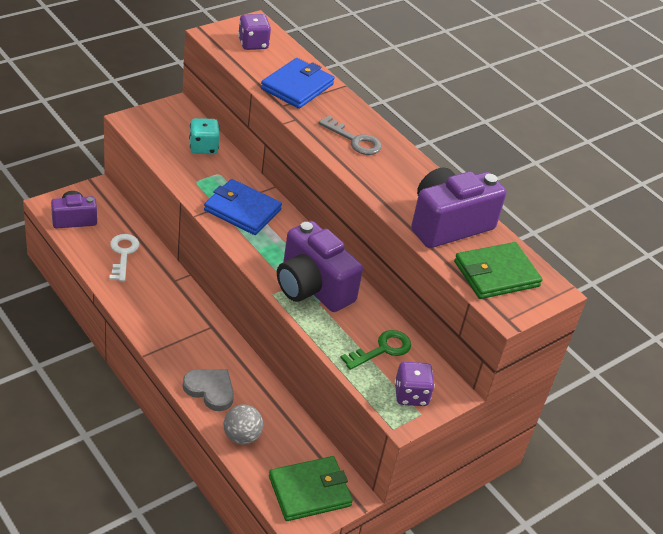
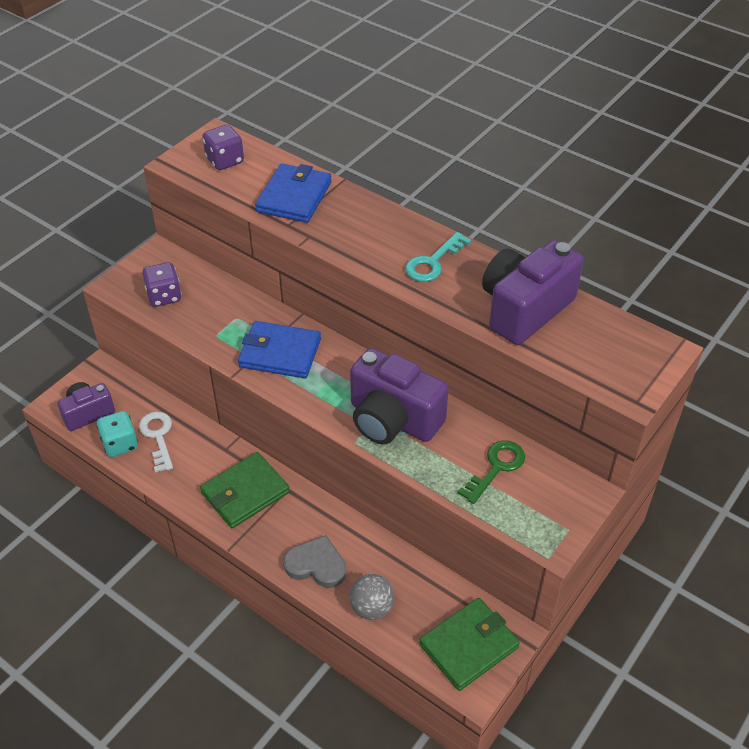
camera: 10 degrees left, 5 degrees up
turquoise dice [189,118,220,154] -> turquoise dice moved to [97,411,138,457]
grey key [318,115,382,155] -> none
purple dice [395,362,435,406] -> purple dice moved to [142,262,182,307]
green wallet [454,242,542,299] -> green wallet moved to [200,452,290,528]
none -> turquoise key [405,232,471,282]

